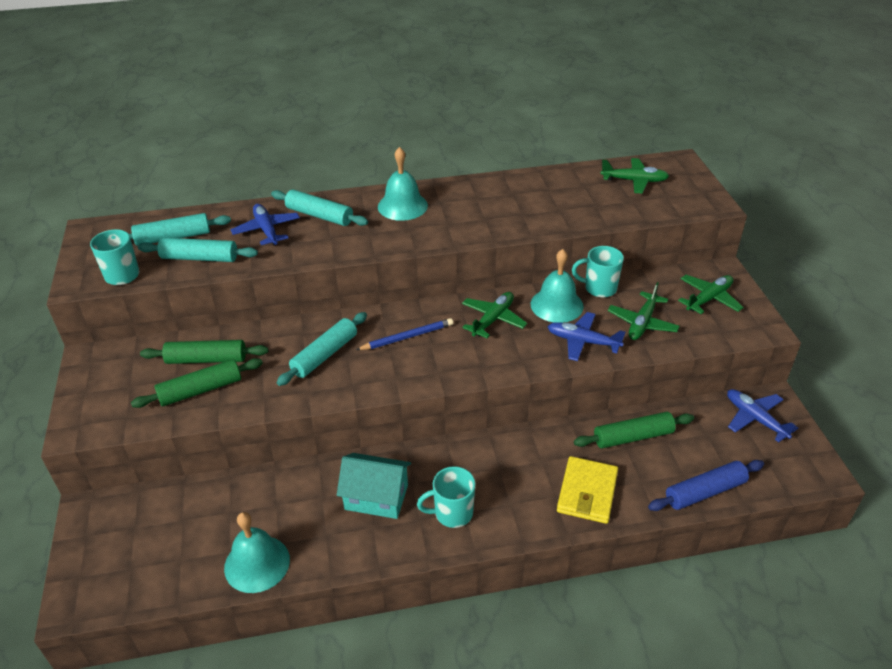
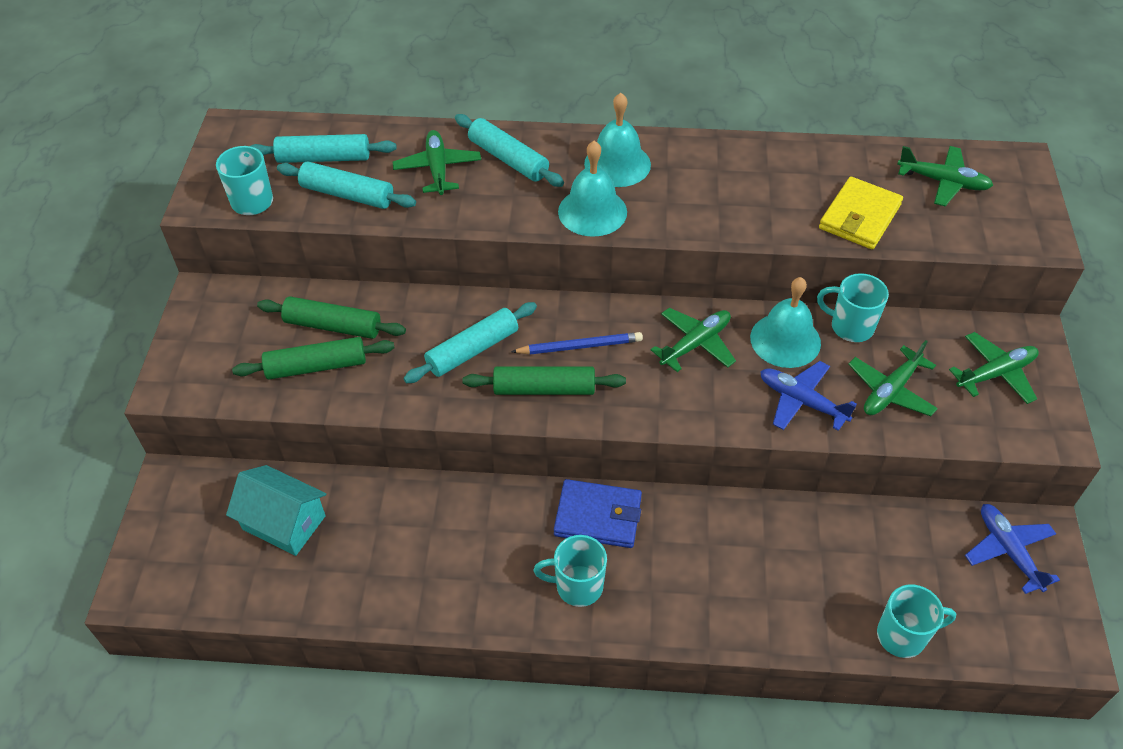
camera: 15 degrees right, 10 degrees up
turquoise bell [224,512,290,593] -> turquoise bell moved to [558,141,627,237]
blue plane [231,204,300,245] -> green plane [393,130,481,195]
turquoise house [337,453,411,519] -> turquoise house moved to [226,465,326,556]
yellow wallet [557,456,618,524] -> yellow wallet moved to [819,177,903,249]
green rolling pin [574,412,694,449] -> green rolling pin moved to [462,366,626,395]
blue rolling pin [648,460,764,511] -> turquoise mug [877,584,956,658]
none -> blue wallet [554,479,642,548]

